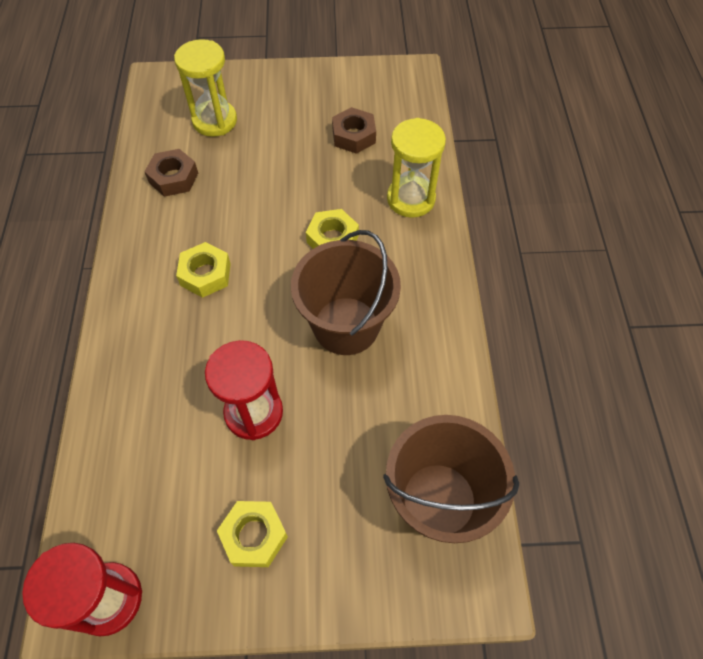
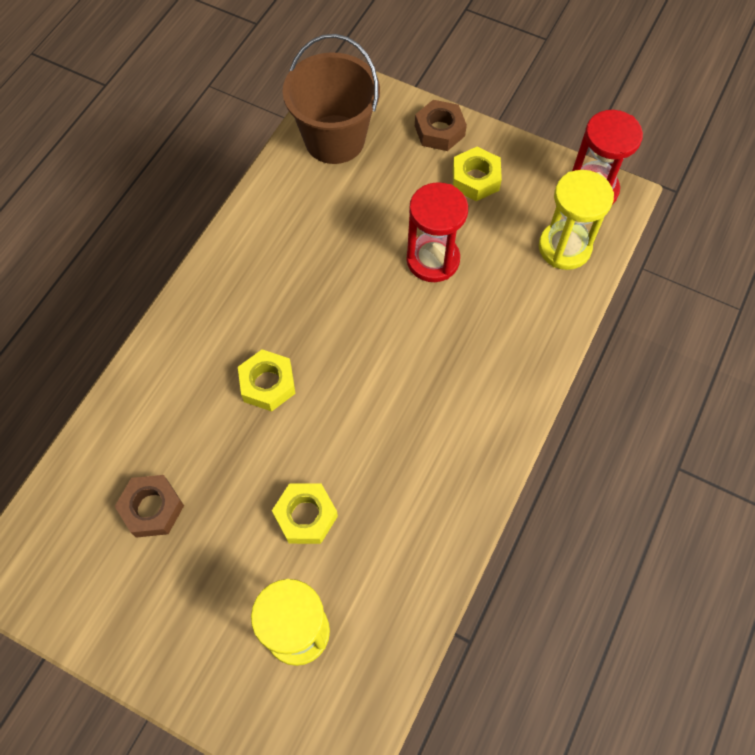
camera: 150 degrees left, 5 degrees up
brown nut [144,149,198,197] -> brown nut moved to [415,100,467,151]
yellow nut [176,242,231,298] -> yellow nut moved to [272,483,338,544]
brown bucket [291,230,401,355] -> none
yellow hourglass [387,118,446,218] -> yellow hourglass moved to [539,170,614,270]

